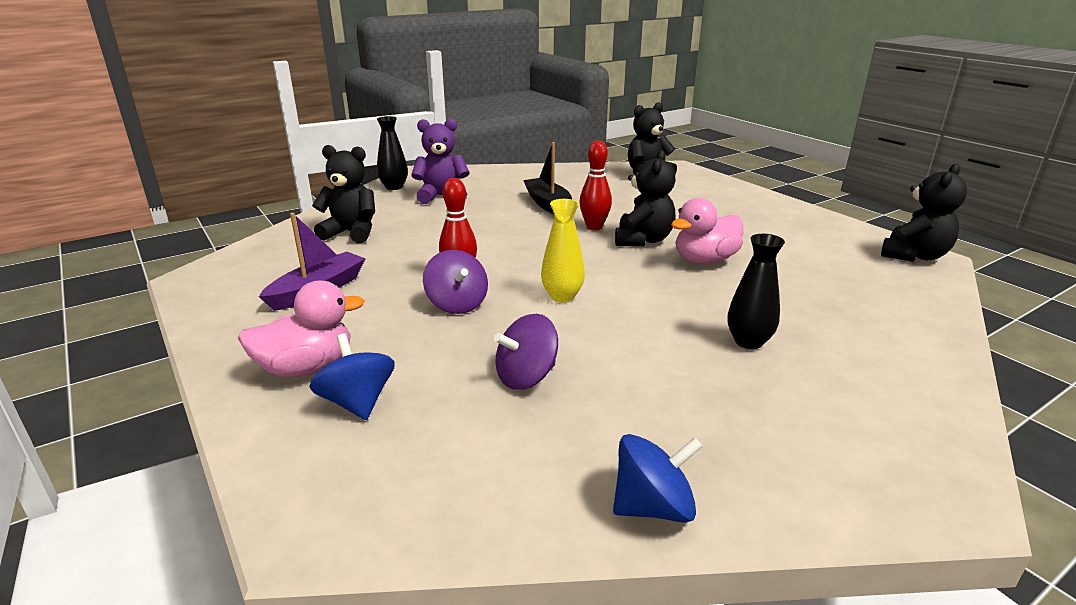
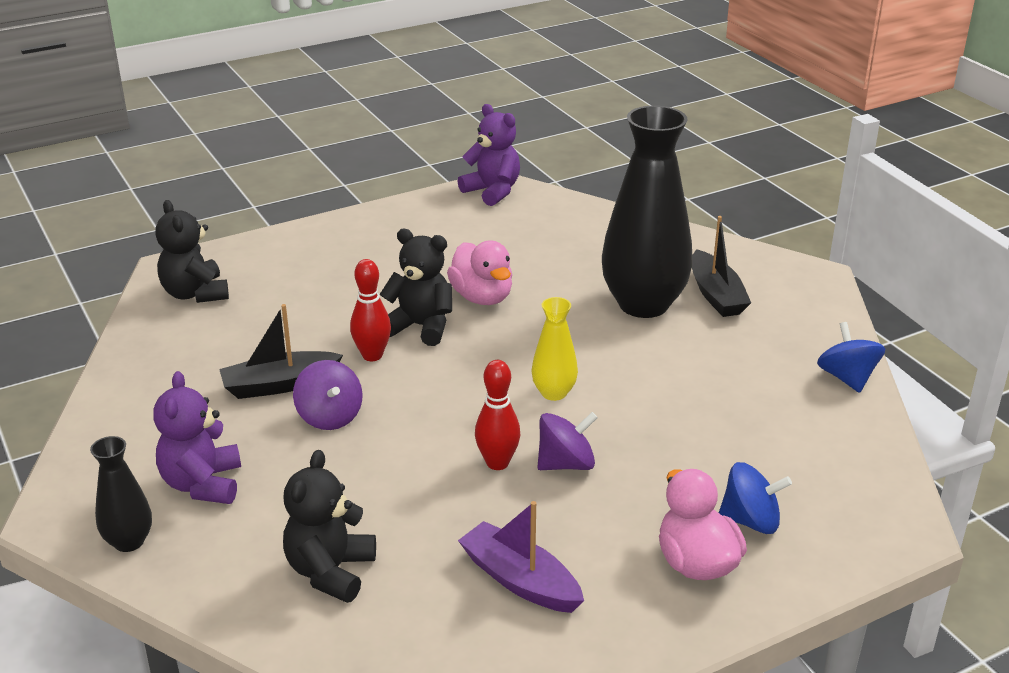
camera: 85 degrees left, 5 degrees up
blue spinning top [309,333,395,420] -> blue spinning top turned 150 degrees counterclockwise [719,462,792,534]
purple spinning top [494,314,558,390] -> purple spinning top moved to [293,360,363,430]
black vase [728,234,785,349] -> black vase [602,105,693,318], size x2.14
black teddy bear [881,163,967,262] -> purple teddy bear [458,104,520,206]
none -> black boat [692,216,751,317]

